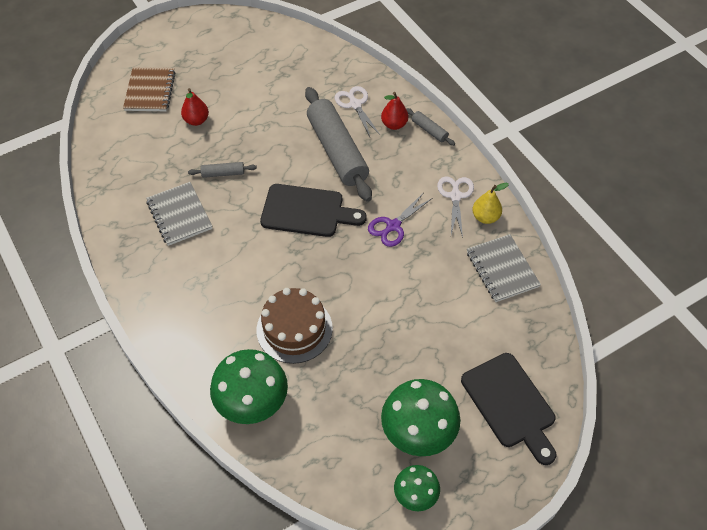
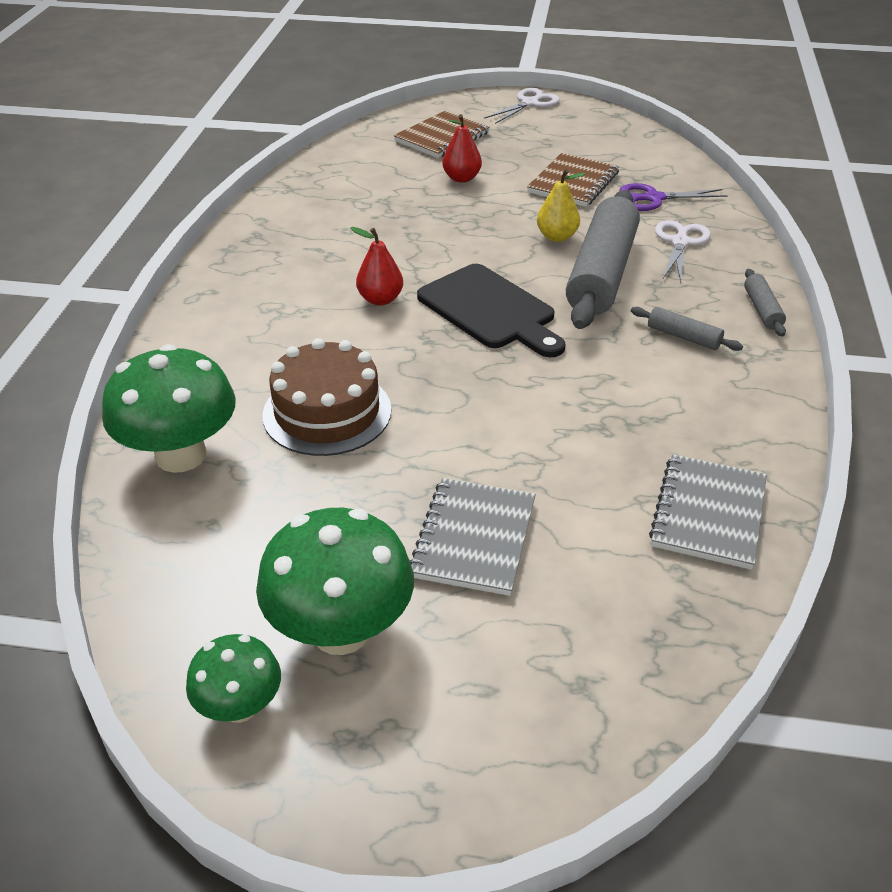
camera: 40 degrees right, 15 degrees down
grey notebook [146,182,212,246] -> grey notebook moved to [410,478,536,596]
grey rolling pin [188,162,257,178] -> grey rolling pin moved to [631,307,743,351]
purple scissors [368,192,433,247] -> purple scissors moved to [619,183,728,211]
red pear [381,92,408,130] -> red pear moved to [350,227,403,306]
white scissors [437,176,474,238] -> white scissors moved to [484,88,560,124]
black cutting board [461,353,556,465] -> none
yellow pear [472,183,509,224] -> yellow pear moved to [537,169,585,242]
none -> brown notebook [527,152,619,207]

